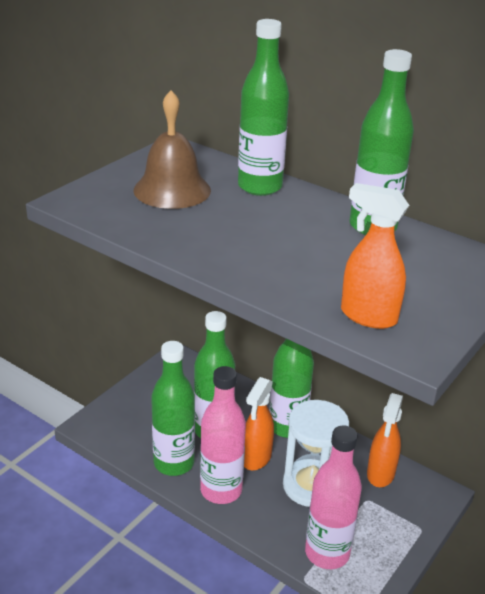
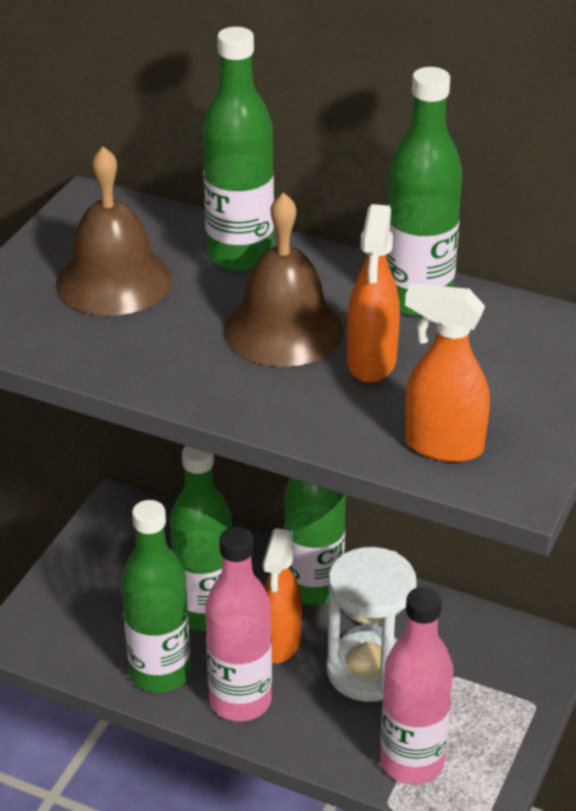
camera: 10 degrees left, 5 degrees up
orange spray bottle [367,393,403,487] -> orange spray bottle moved to [347,204,400,383]
none -> brown bell [224,192,344,367]

